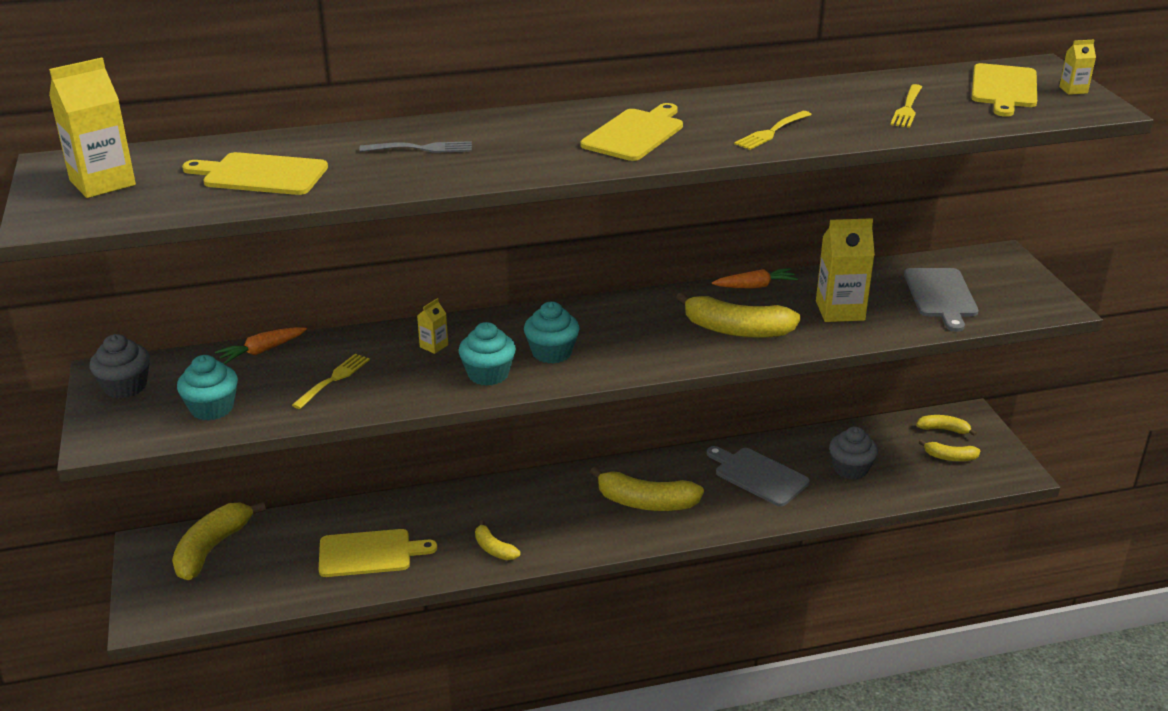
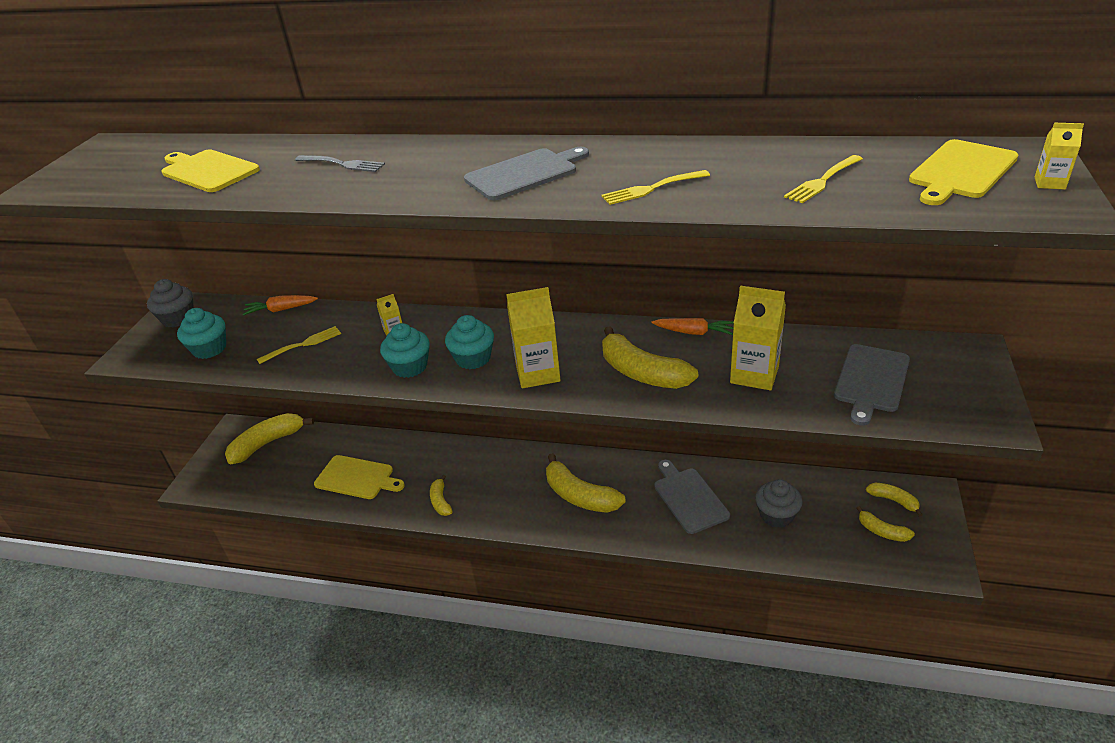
camera: 30 degrees right, 5 degrees up
yellow carton [49,58,136,198] -> yellow carton moved to [506,287,561,388]
yellow cutting board [581,103,683,161] -> grey cutting board [464,147,589,200]

